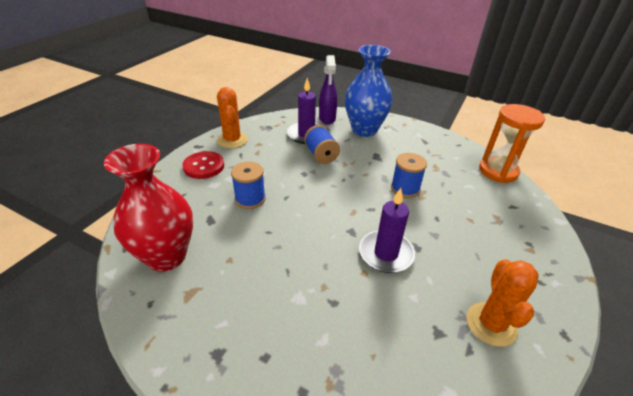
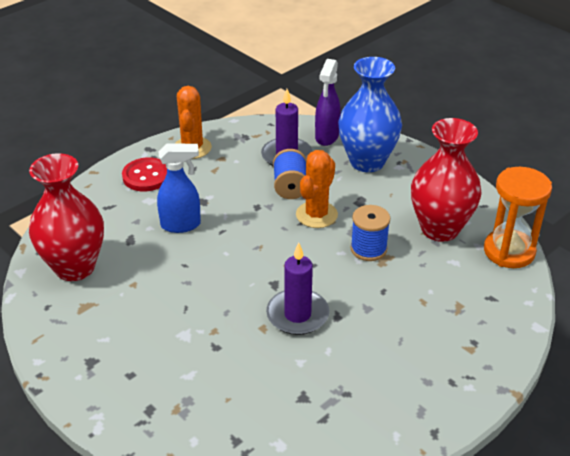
camera: 20 degrees right, 0 degrees up
blue spool [231,161,266,209] -> blue spray bottle [157,143,201,233]
orange cactus [467,259,539,347] -> orange cactus moved to [296,150,338,228]
none -> red vase [411,118,482,242]

